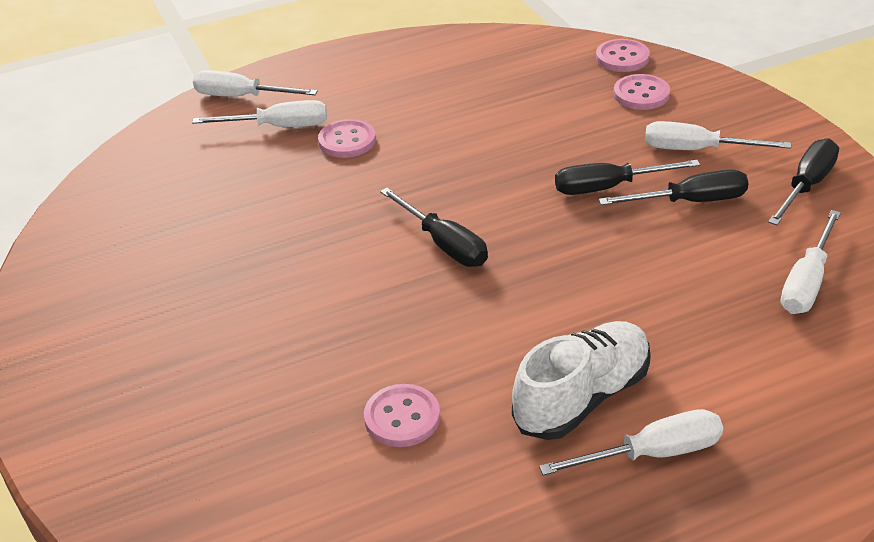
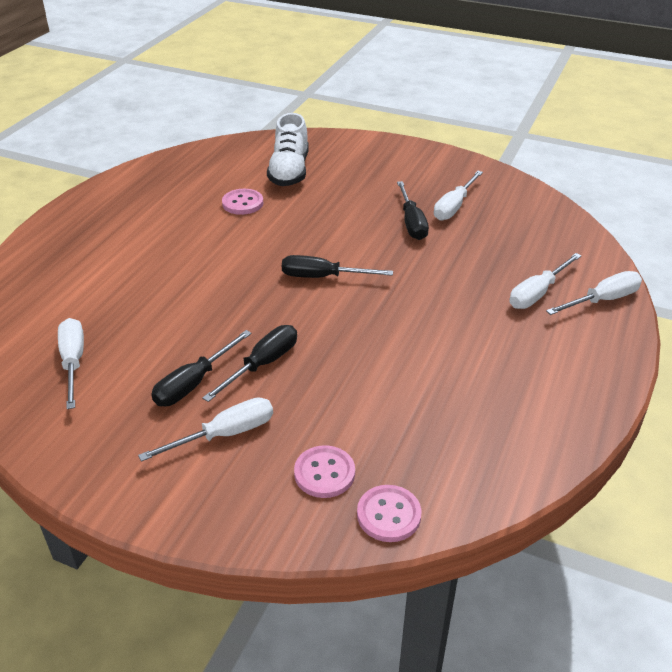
camera: 135 degrees right, 0 degrees up
pink button [318,119,376,158] -> none
white shoe [512,321,651,440] -> white shoe moved to [267,113,309,186]
white screwdriver [539,409,723,476] -> white screwdriver moved to [434,171,483,221]
black screwdriver [768,138,839,225] -> black screwdriver moved to [397,181,429,240]

